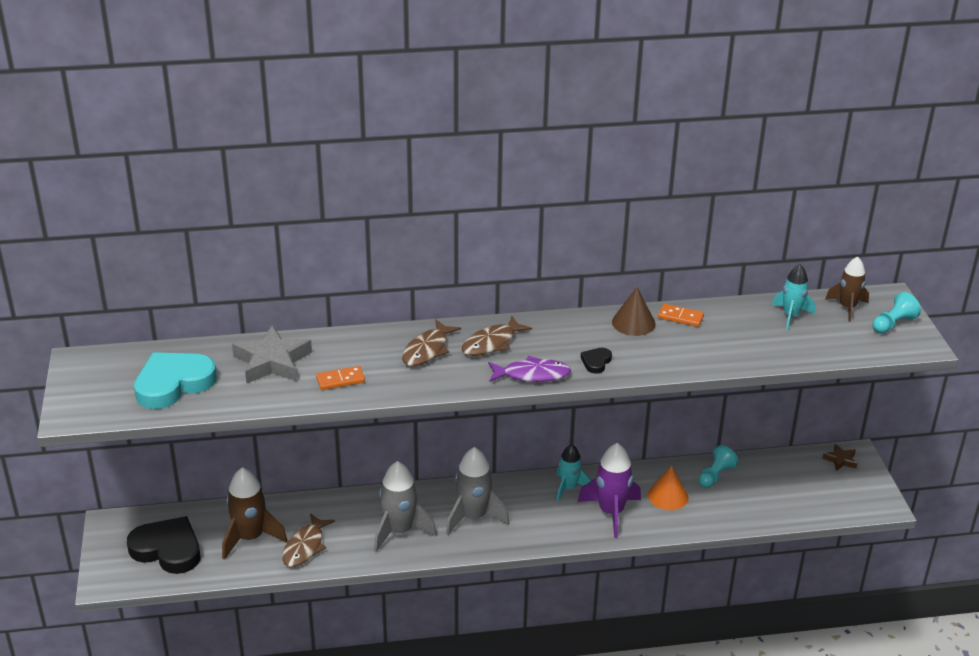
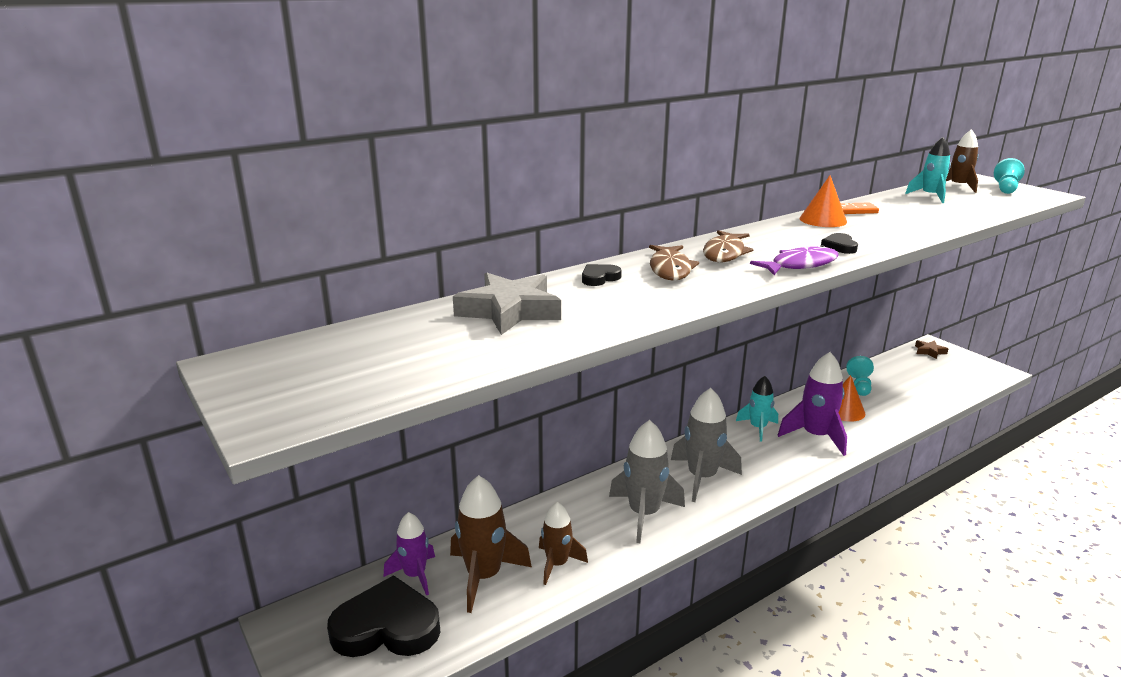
camera: 25 degrees left, 10 degrees down
turquoise heart [134,352,217,409] -> none
brown fish [282,513,335,567] -> brown rocket [539,502,588,585]
orange domino [316,366,365,390] -> none
brown cone [612,287,656,336] -> orange cone [800,175,847,227]
none -> purple rocket [384,512,435,595]
none -> black heart [582,264,622,286]

